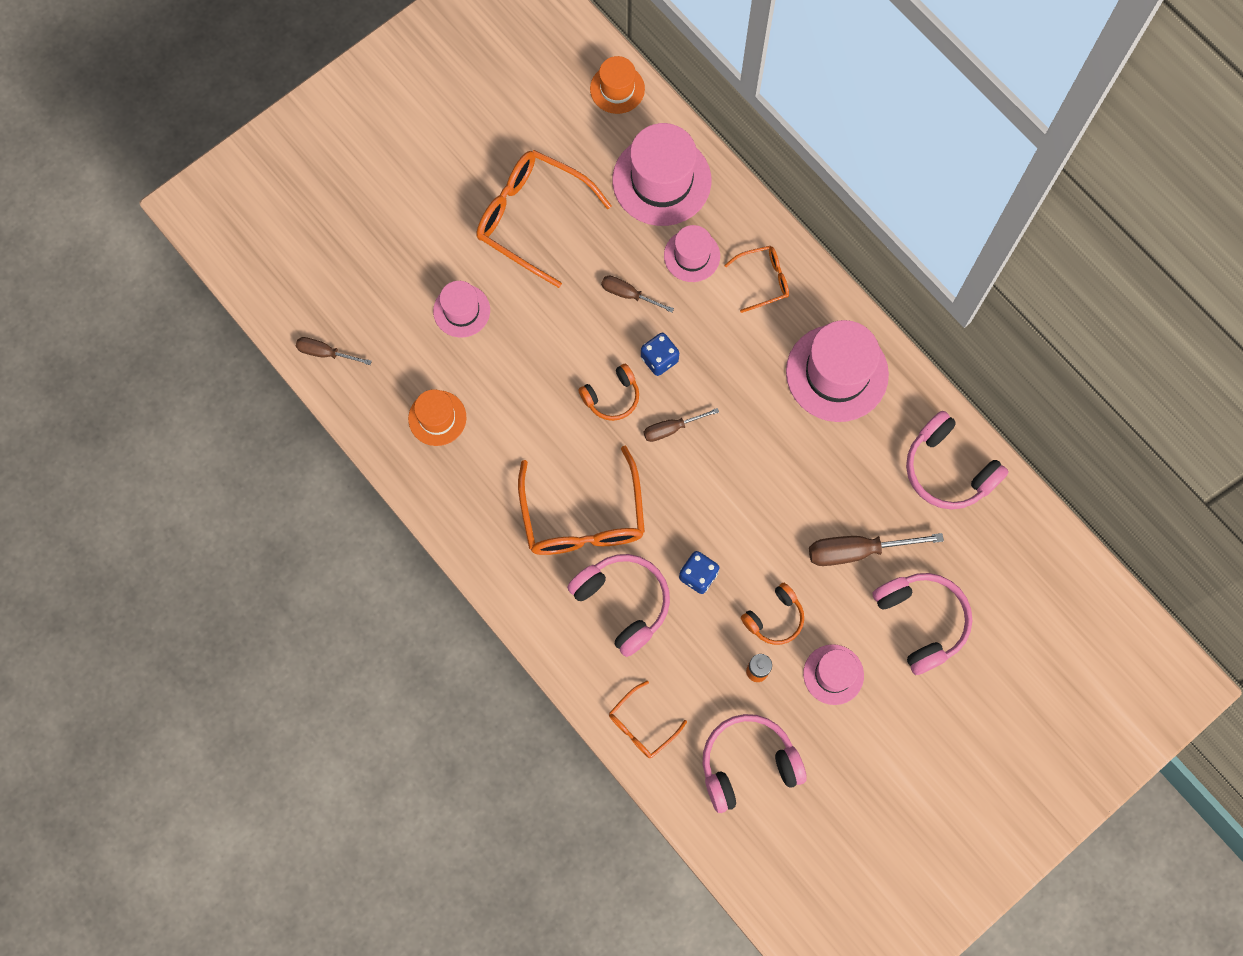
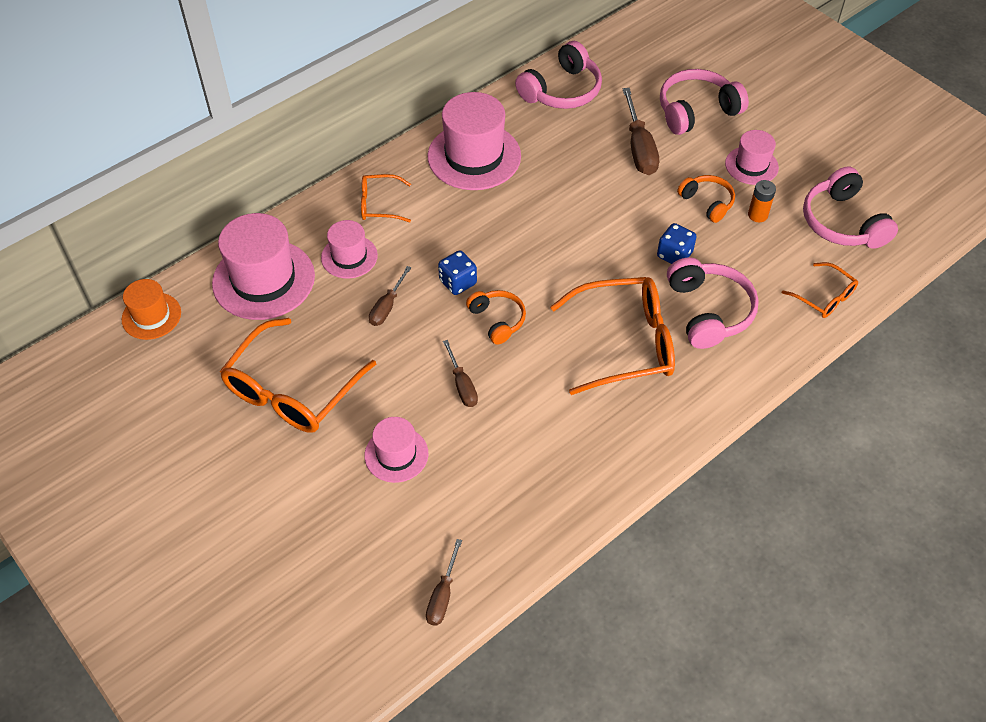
camera: 90 degrees left, 20 degrees down
orange hat [408,389,466,446] -> none
pink headphones [567,554,670,657] -> pink headphones turned 120 degrees clockwise [667,257,759,349]
brown screwdriver [644,408,719,442] -> brown screwdriver moved to [443,340,478,407]
orange glasses [724,246,789,313] -> orange glasses turned 75 degrees counterclockwise [361,174,411,222]

